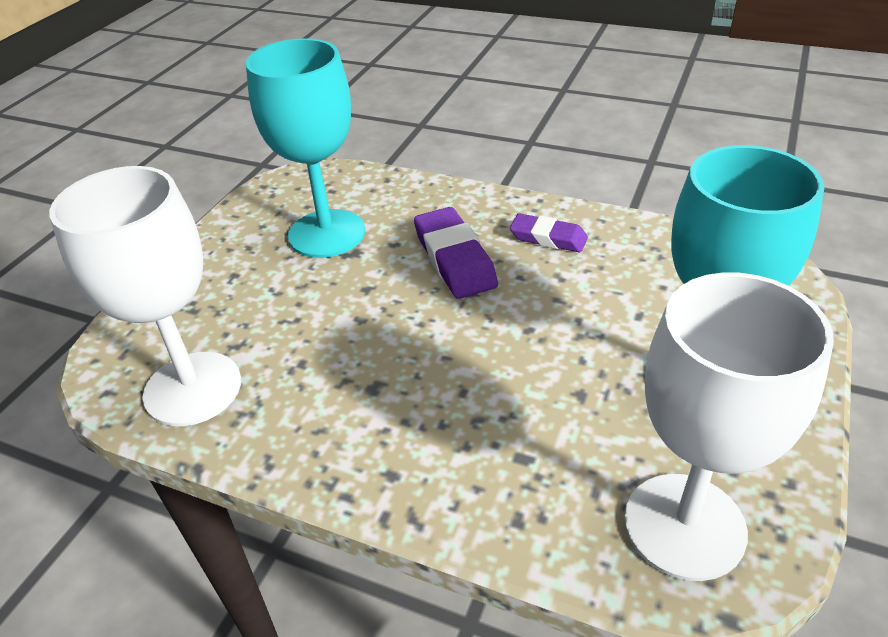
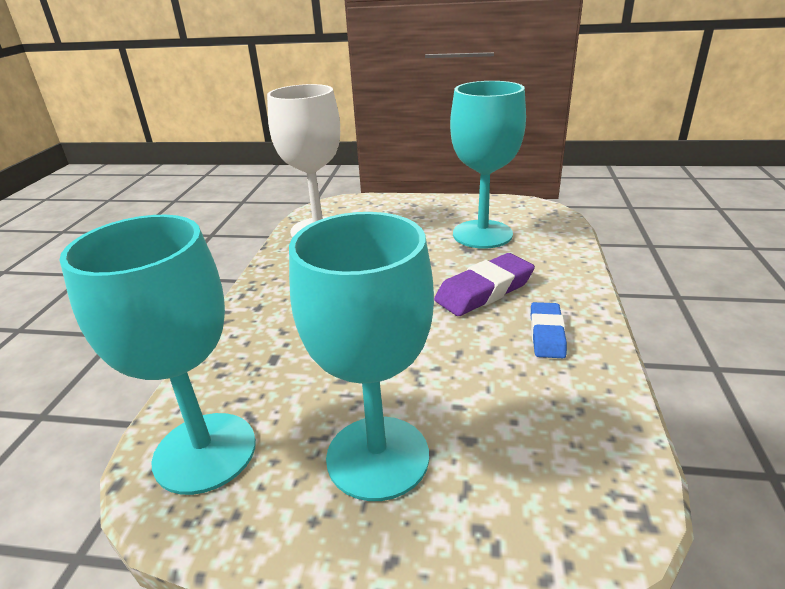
camera: 75 degrees right, 10 degrees down
purple eraser [510,213,588,252] -> blue eraser [531,302,567,358]
white goblet [624,272,834,581] -> turquoise goblet [59,215,256,495]

